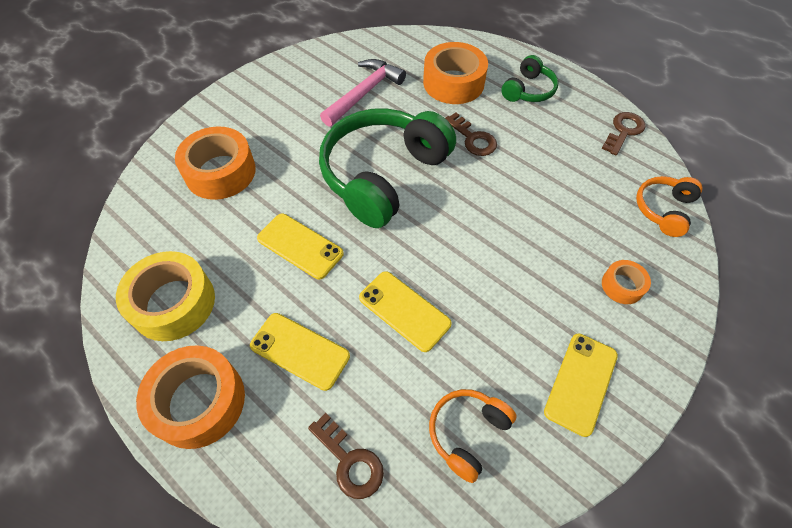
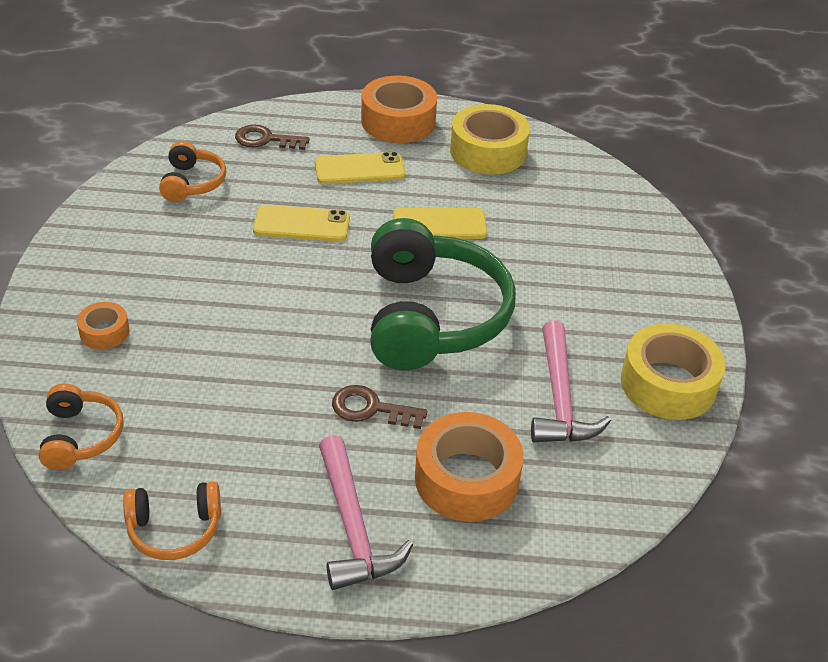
camera: 140 degrees right, 15 degrees down
orange tape [175,126,256,200] -> none
green headphones [501,55,558,102] -> pink hammer [319,435,413,590]
yellow phone [544,334,618,437] -> none
brown key [601,112,645,155] -> orange headphones [123,481,221,560]
none -> yellow tape [621,323,725,420]

